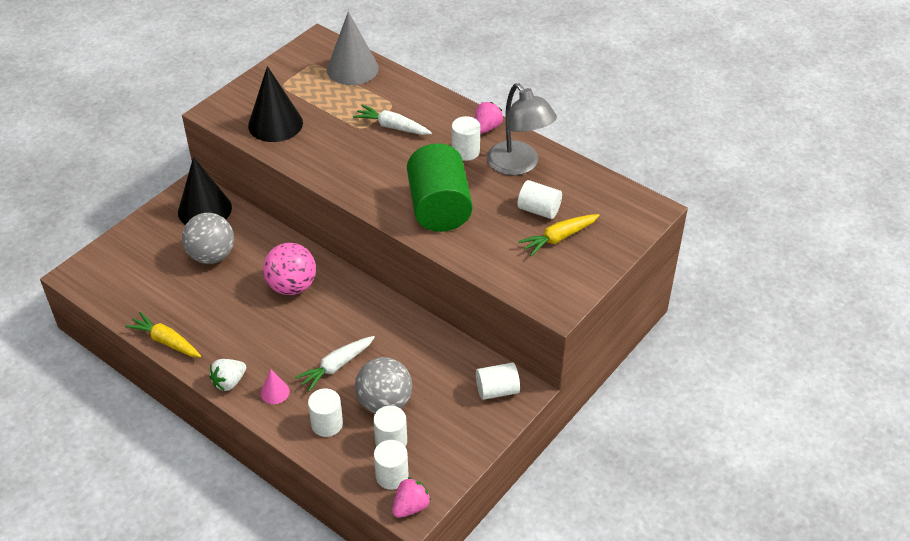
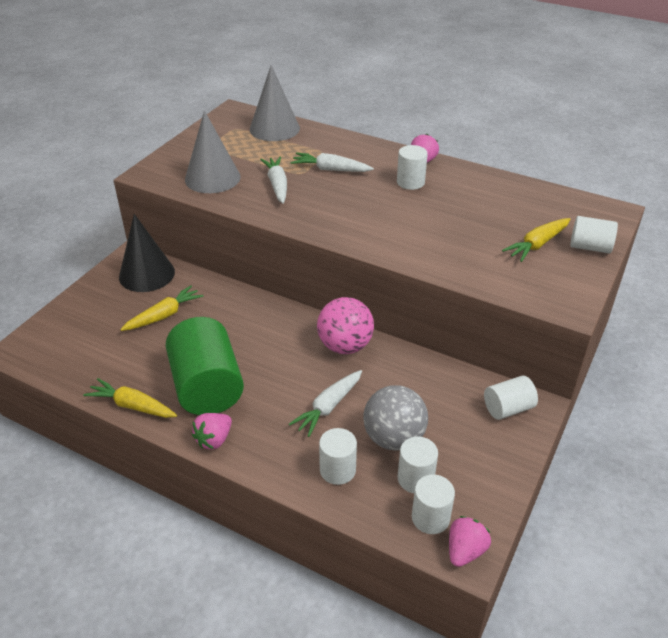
camera: 10 degrees left, 5 degrees down
grey ball [182,213,234,264] -> yellow carrot [120,285,204,331]
white strawberry [209,359,246,391] -> pink strawberry [192,413,232,450]
black cone [248,66,303,142] -> grey cone [185,111,241,193]
pink cone [261,369,290,404] -> none
pink ball [263,243,316,295] -> pink ball moved to [317,297,374,354]
green cylinder [407,143,473,232] -> green cylinder moved to [165,317,244,415]
grey lamp [487,83,557,175] -> none
white cylinder [517,180,562,219] -> white cylinder moved to [571,216,618,253]
none -> white carrot [260,156,287,204]

